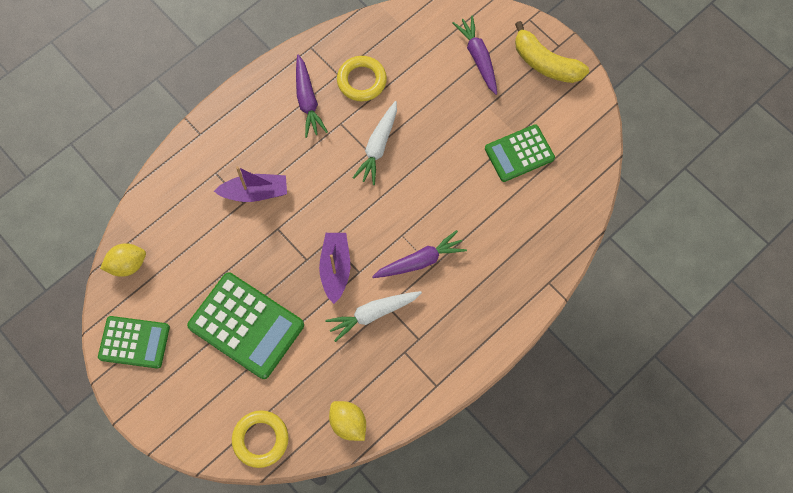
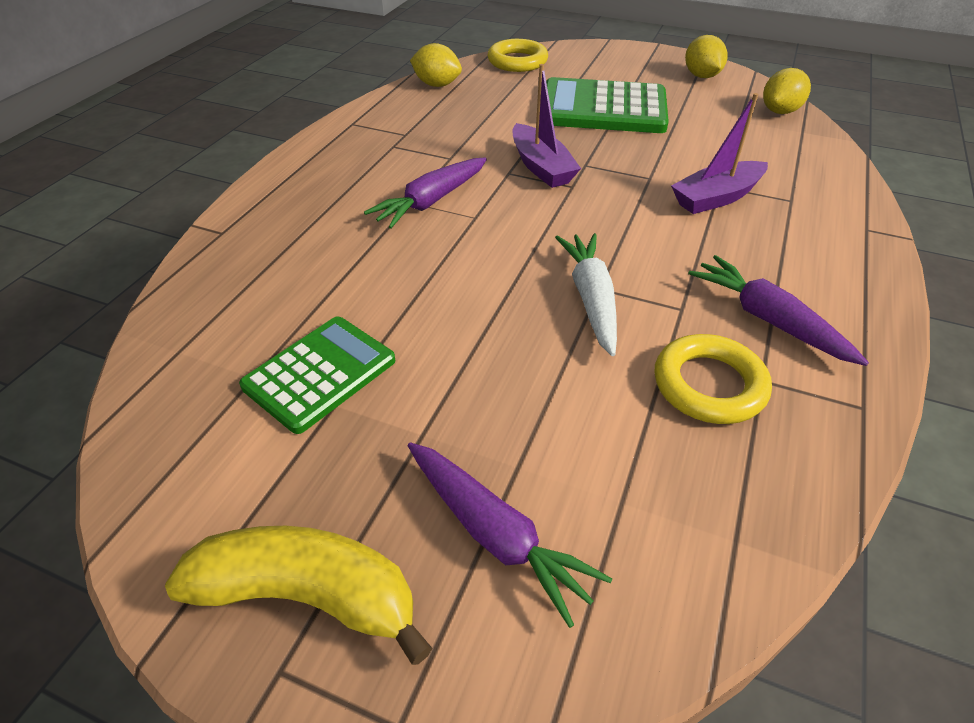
camera: 155 degrees right, 25 degrees down
green calculator [98,316,170,369] -> yellow lemon [685,35,728,78]
white carrot [325,291,422,342] -> none

